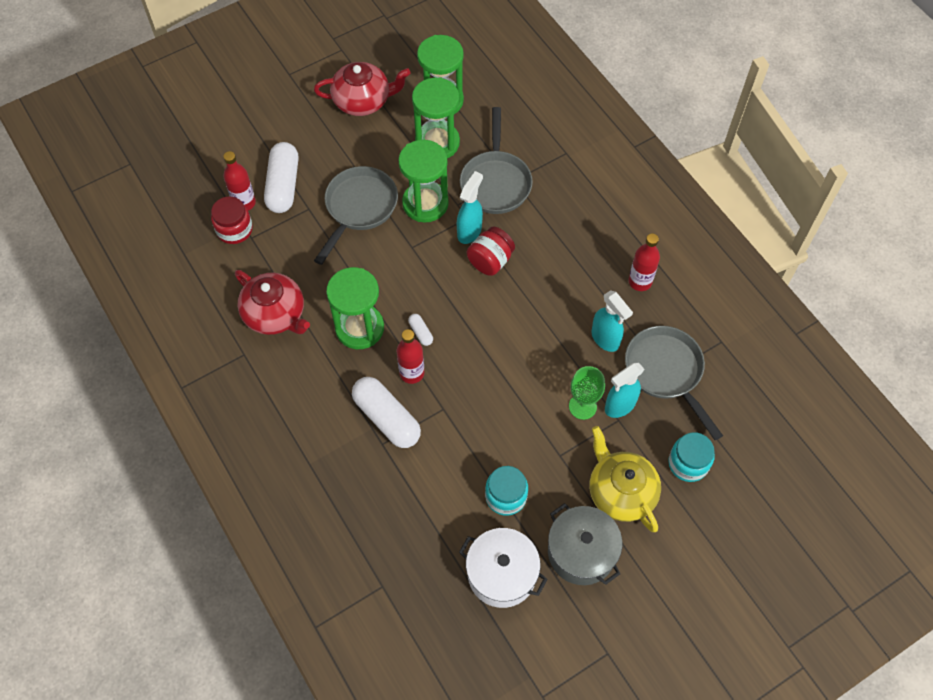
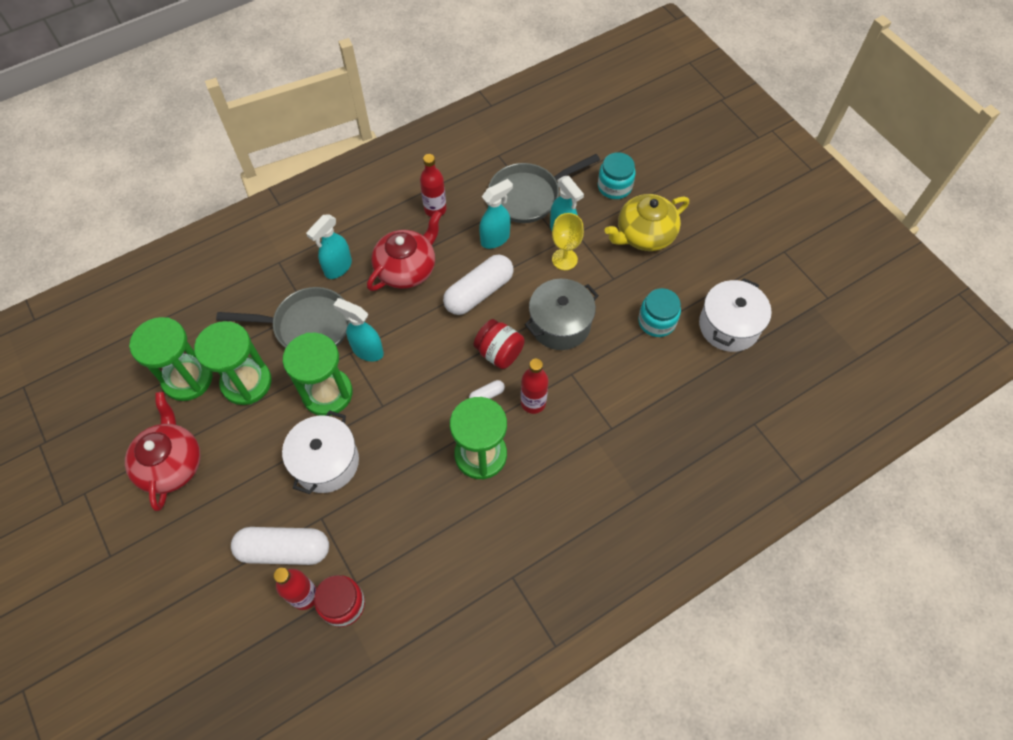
camera: 90 degrees left, 0 degrees up
red teapot [235,270,310,335] -> red teapot moved to [367,210,442,291]
grey pan [314,166,398,265] -> white pot [282,410,359,494]
white capsule [352,377,421,448] -> white capsule moved to [443,255,514,315]
red jar [467,227,515,276] -> red jar moved to [473,319,525,369]
grey pot [548,503,622,585] -> grey pot moved to [524,279,599,350]
green goblet [569,366,605,420] -> yellow goblet [552,213,584,270]
none -> turquoise spray bottle [306,214,352,279]

